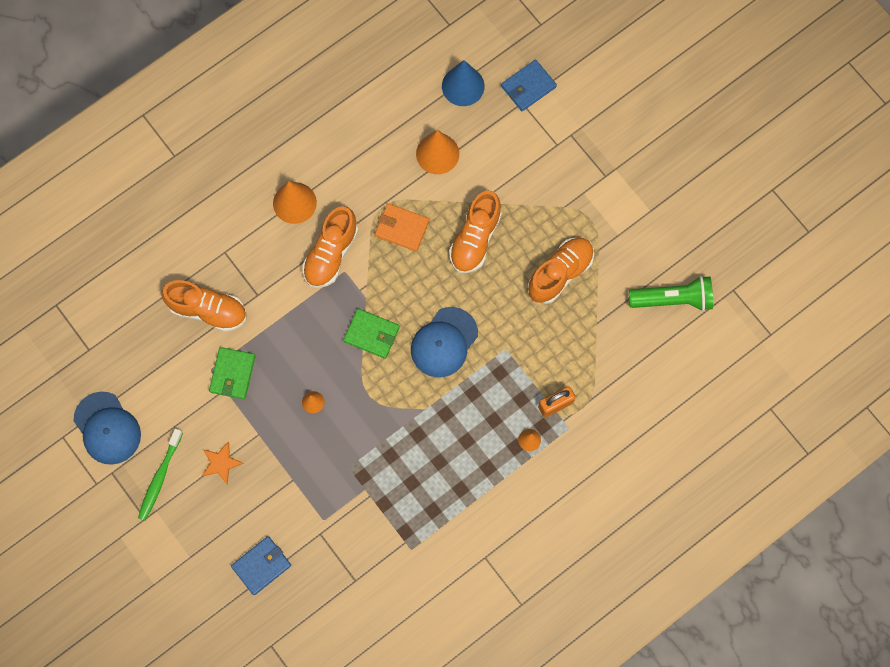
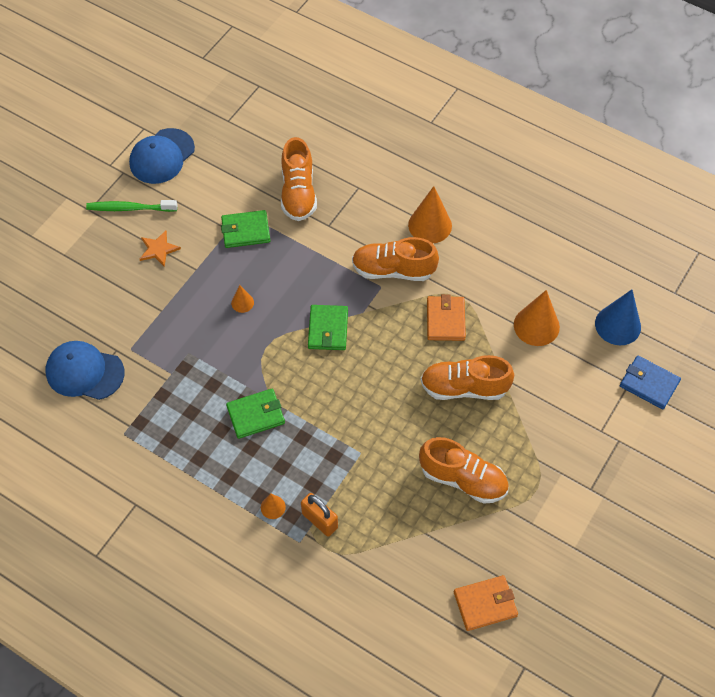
camera: 70 degrees right, 15 degrees down
blue wallet [231,536,291,595] -> none
blue cap [411,307,478,378] -> blue cap moved to [46,341,125,400]
green flashlight [628,276,713,311] -> orange wallet [454,575,518,631]
none -> green wallet [226,389,285,439]

